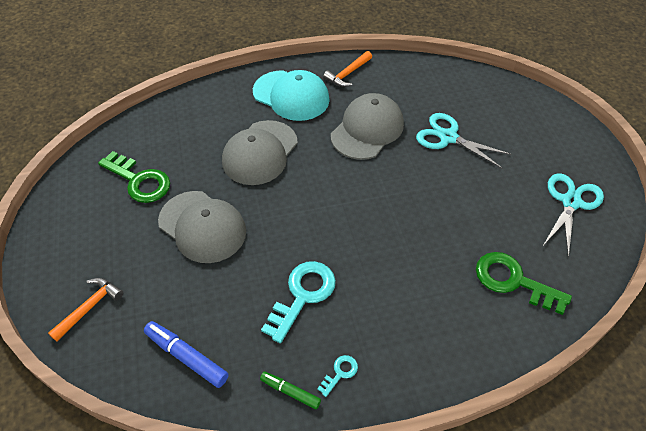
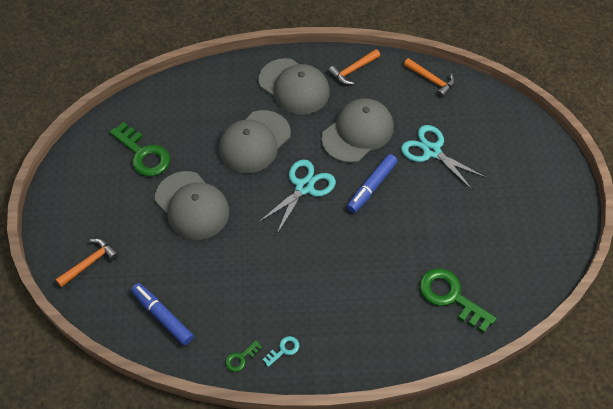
camera: 10 degrees right, 5 degrees up
turquoise cap [253,70,330,121] -> grey cap [258,58,330,115]
green marker [260,372,321,409] -> green key [225,340,262,372]
turquoise key [261,261,336,343] -> none
turquoise scissors [542,173,604,257] -> turquoise scissors moved to [259,159,336,235]
none -> blue marker [347,154,398,213]
none -> orange hammer [404,58,455,98]

